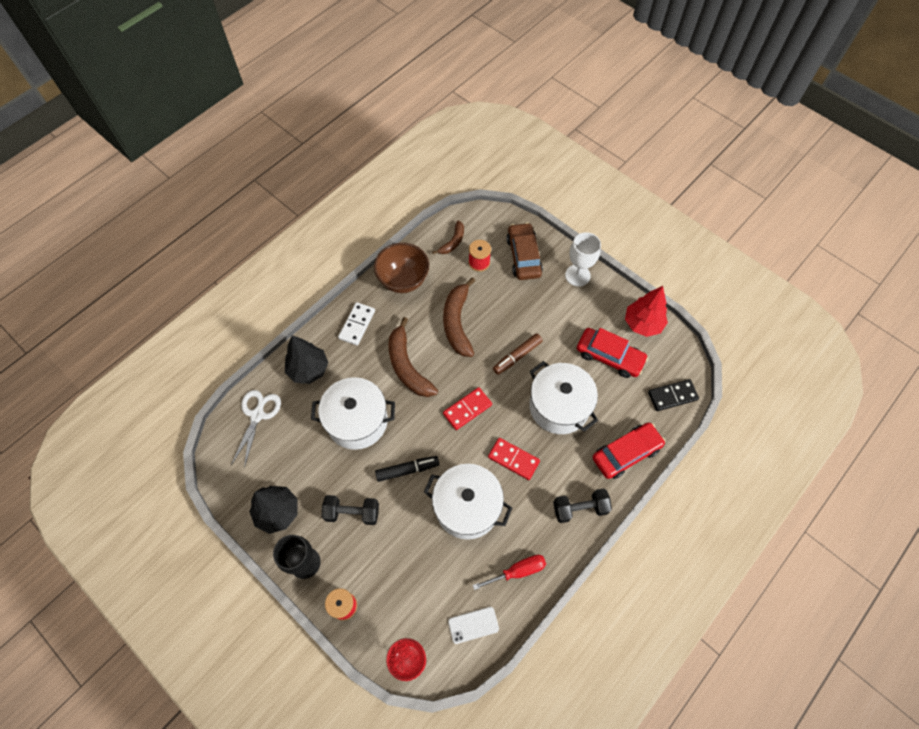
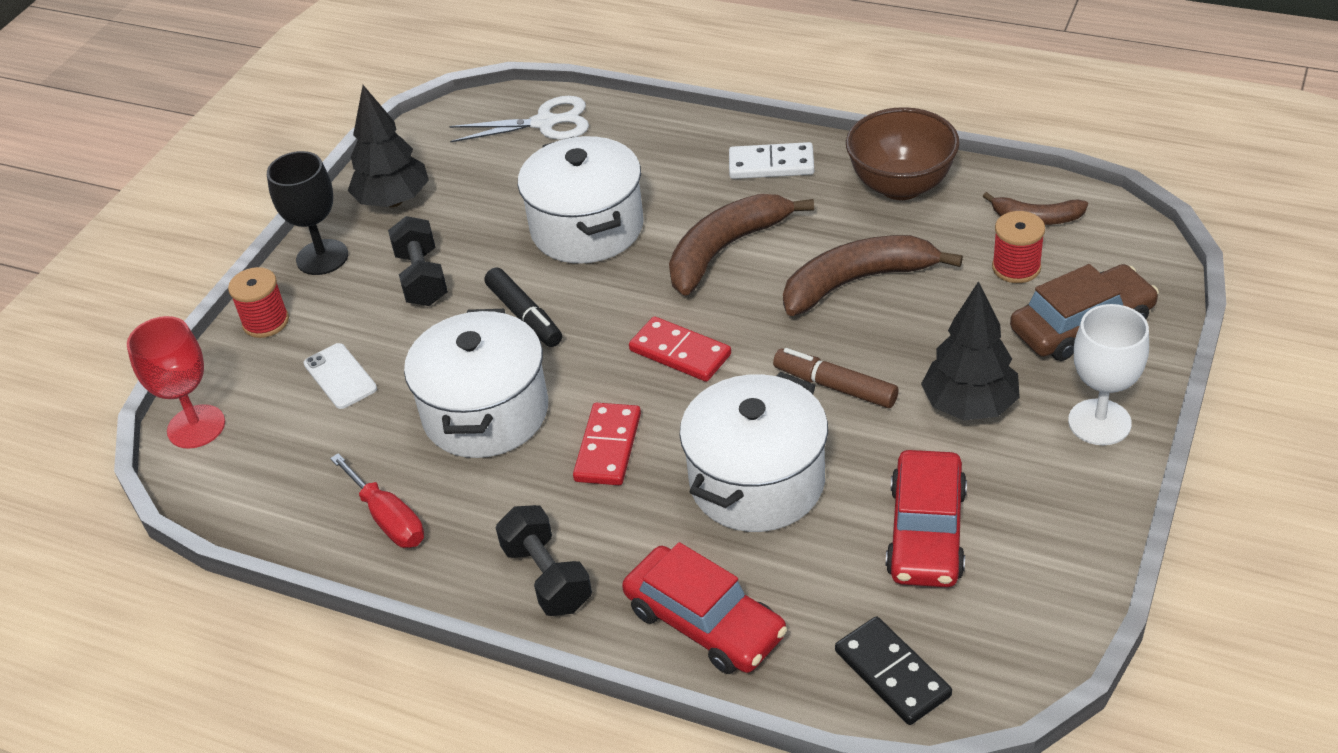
camera: 75 degrees right, 20 degrees down
black tree [285,335,328,384] -> black tree moved to [921,281,1020,420]
white phone [448,607,499,644] -> white phone moved to [304,343,377,409]
red tree [625,286,668,337] -> none

